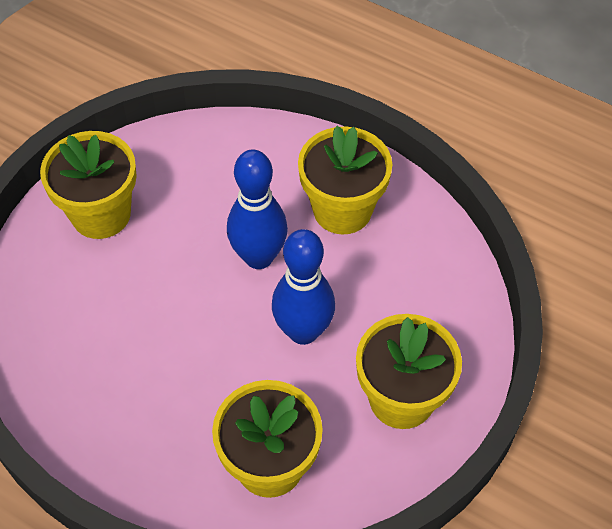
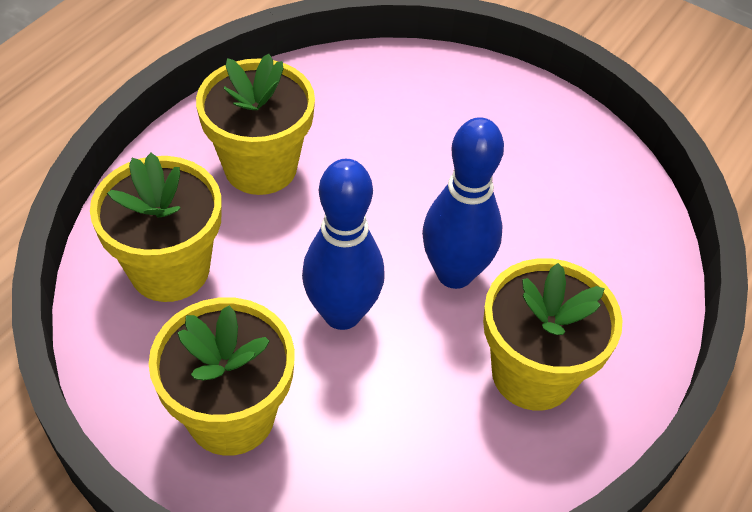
camera: 90 degrees right, 5 degrees down
yellow flower pot [40,131,137,239] -> yellow flower pot moved to [196,54,315,195]

